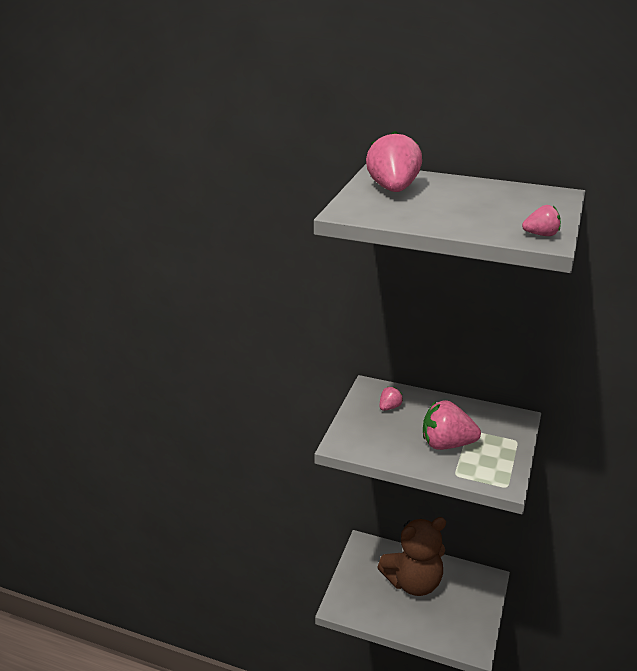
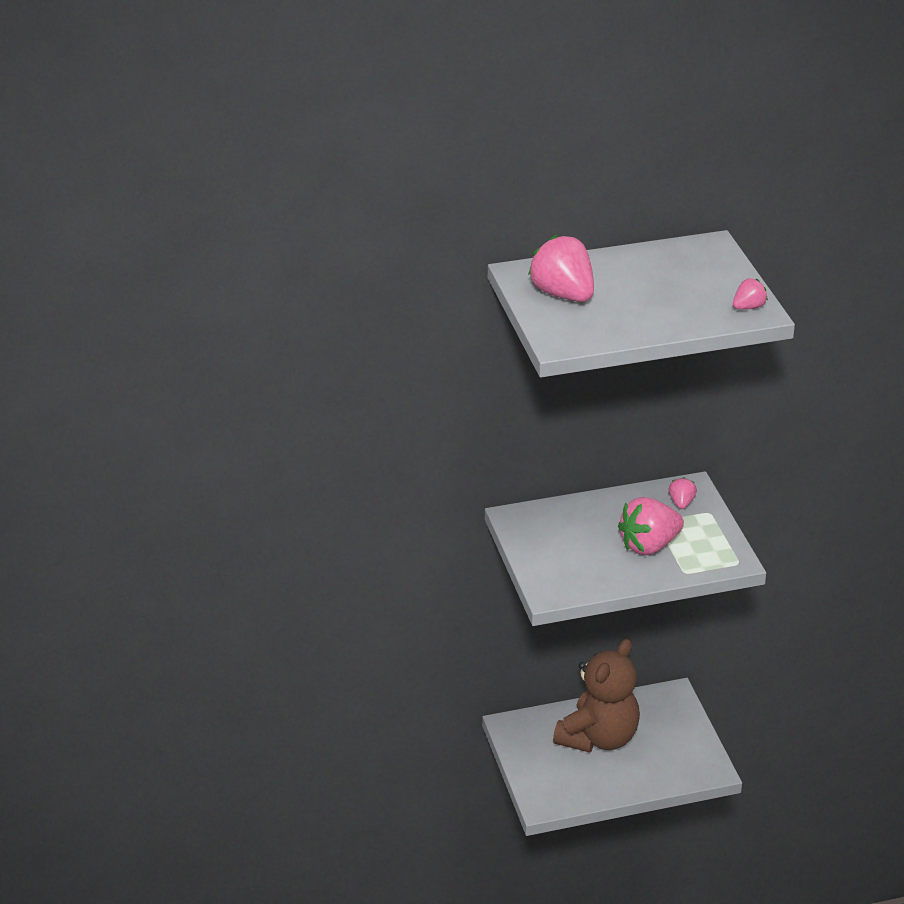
camera: 35 degrees left, 5 degrees up
pink strawberry [379,387,403,411] -> pink strawberry moved to [669,477,697,509]

